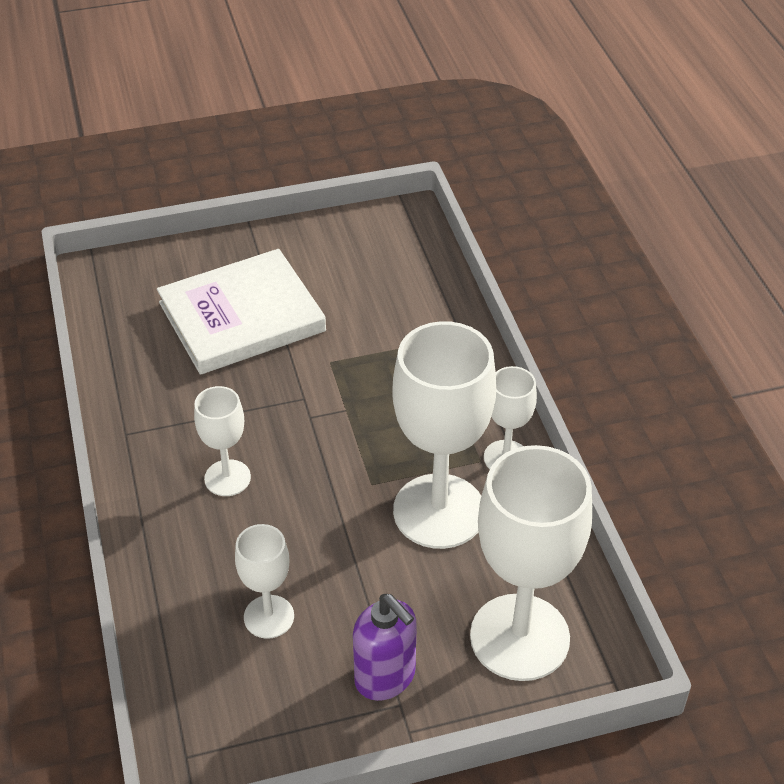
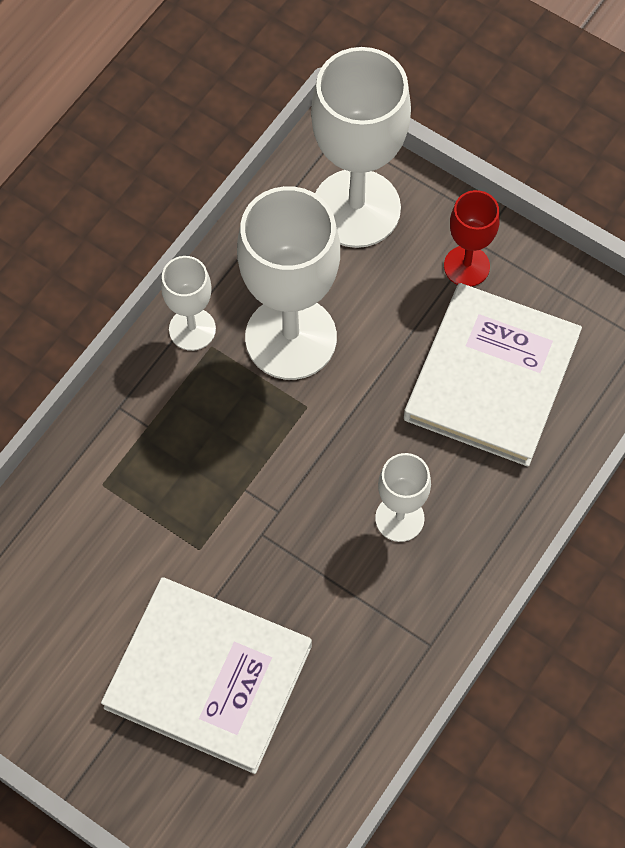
camera: 130 degrees left, 20 degrees up
white goblet [235,524,294,639] -> white book [404,283,582,467]
purple soap dispenser [353,594,417,701] -> red goblet [444,190,500,287]

